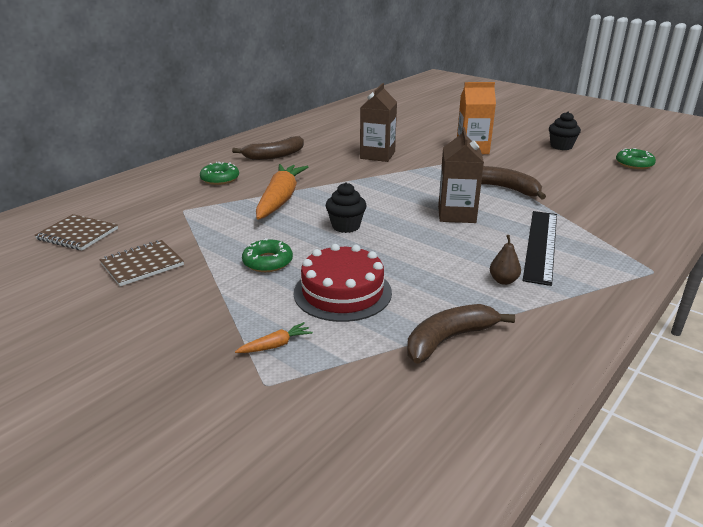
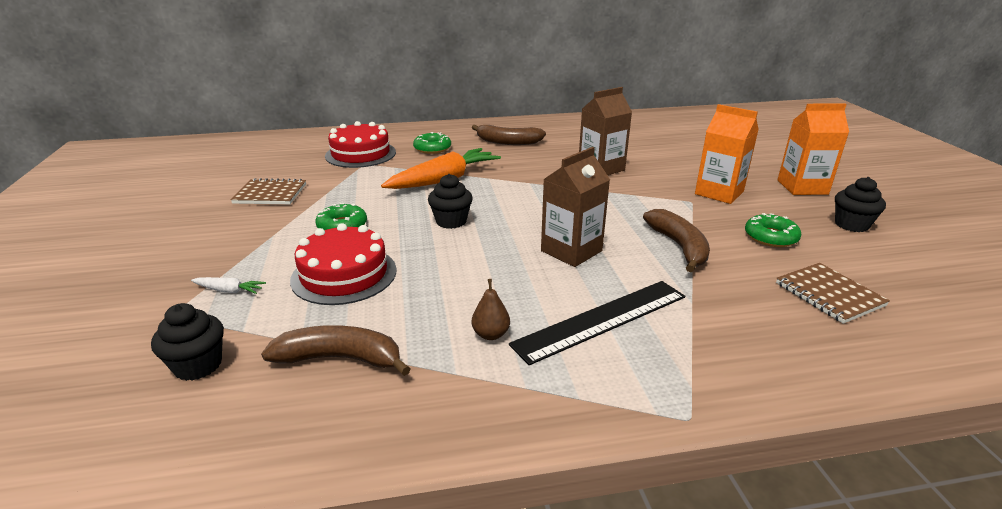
camera: 40 degrees right, 0 degrees up
brown notebook [35,214,118,250] -> brown notebook moved to [776,263,890,324]
orange carrot [235,322,313,353] -> white carrot [191,277,266,294]
green donut [616,148,656,169] -> green donut moved to [745,213,802,247]
none -> black cupcake [151,303,224,381]
none -> red cake [325,121,396,168]
none -> orange carton [778,103,849,195]

